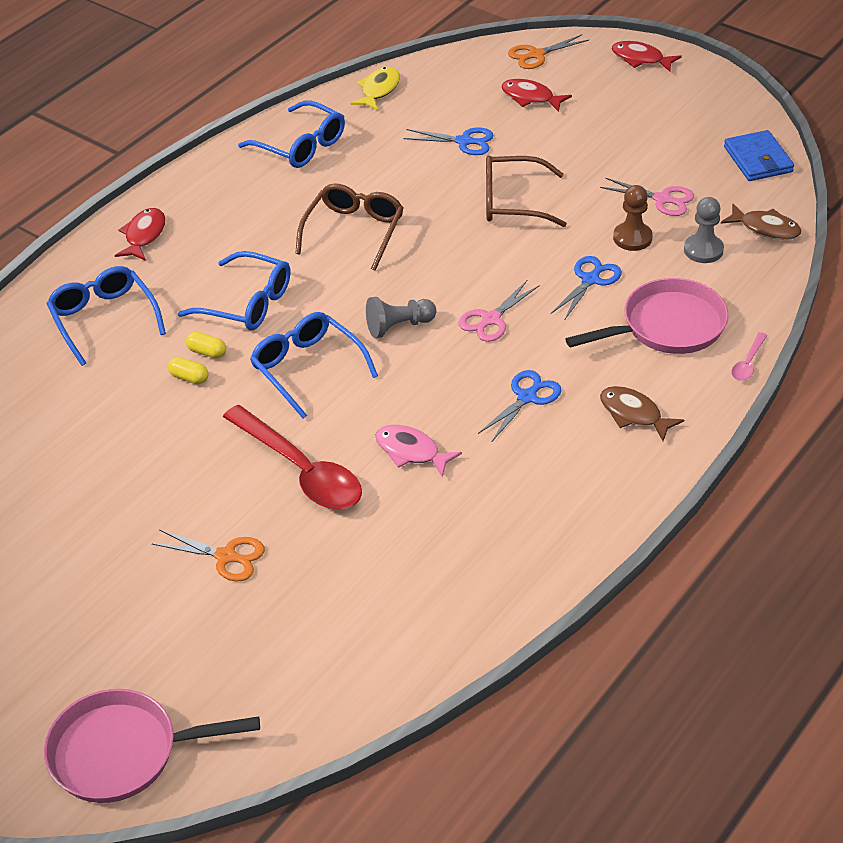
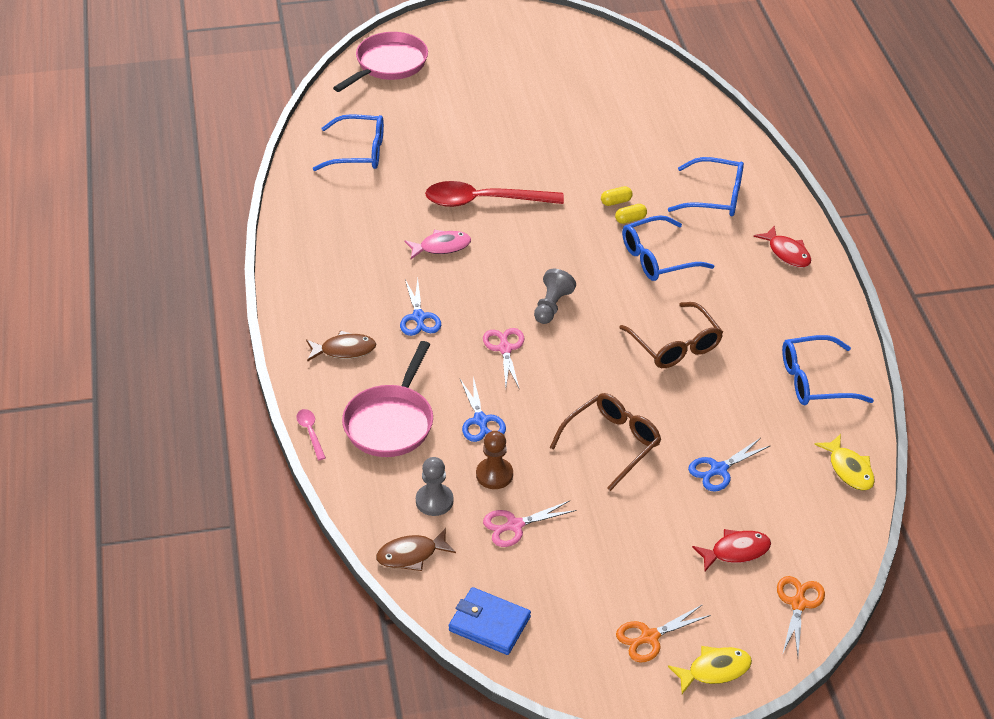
camera: 130 degrees right, 0 degrees up
orange scissors [152,530,265,581] -> orange scissors moved to [616,604,711,663]
blue glasses [250,312,378,419] -> blue glasses moved to [313,114,384,171]
red fish [611,41,682,72] -> yellow fish [668,646,752,694]

